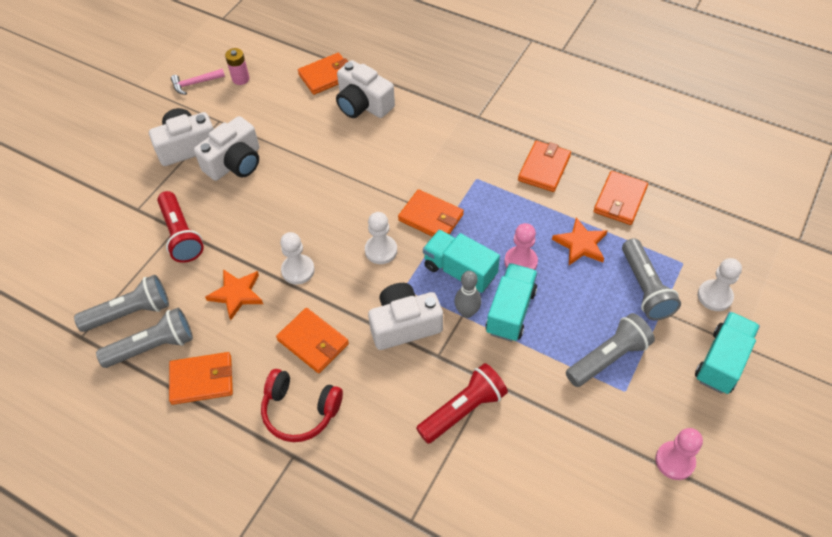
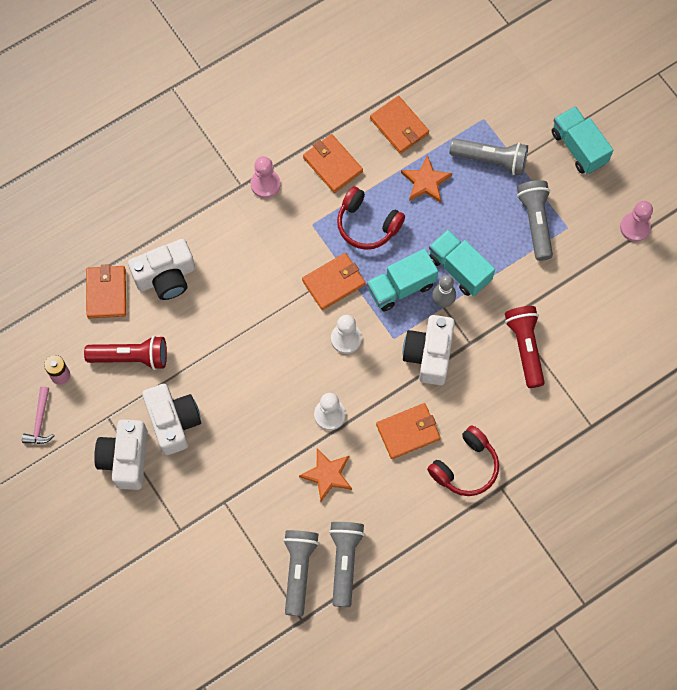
camera: 65 degrees left, 15 degrees up
red flashlight [157,191,204,263] -> red flashlight moved to [84,336,167,370]
orange wallet [169,352,233,405] -> none
pink pawn [504,223,538,270] -> pink pawn moved to [251,156,281,198]
white pawn [698,258,742,311] -> none
none -> red headphones [337,186,405,250]

